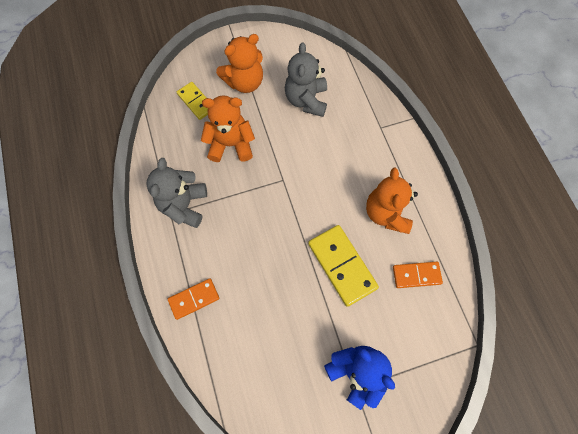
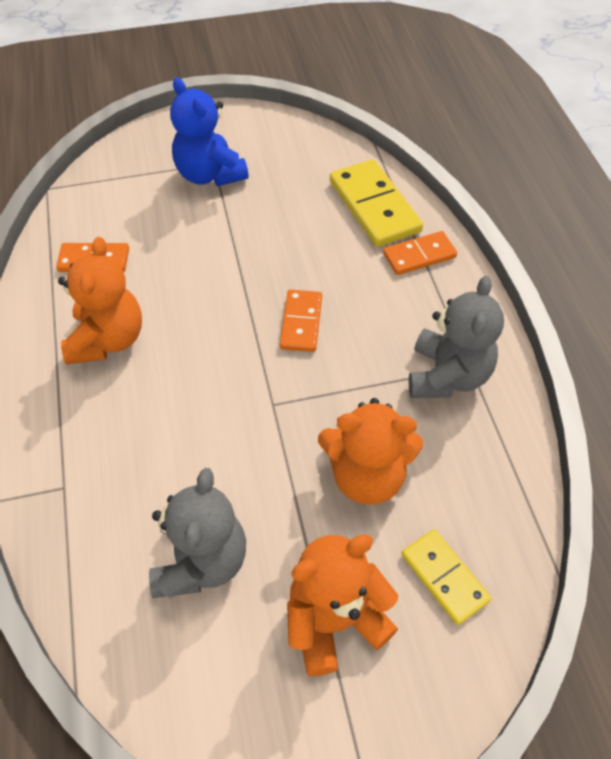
camera: 175 degrees left, 15 degrees down
yellow domino [308,225,379,307] -> yellow domino moved to [330,159,423,247]
none -> orange domino [280,289,322,352]

